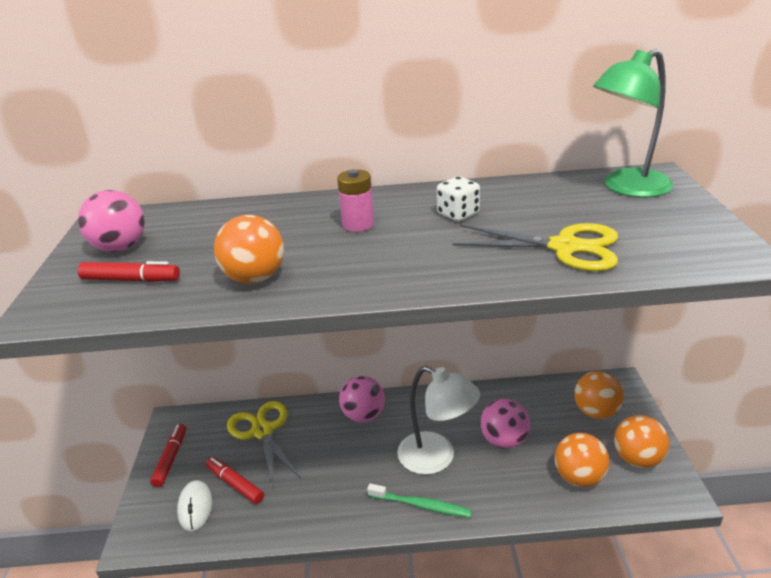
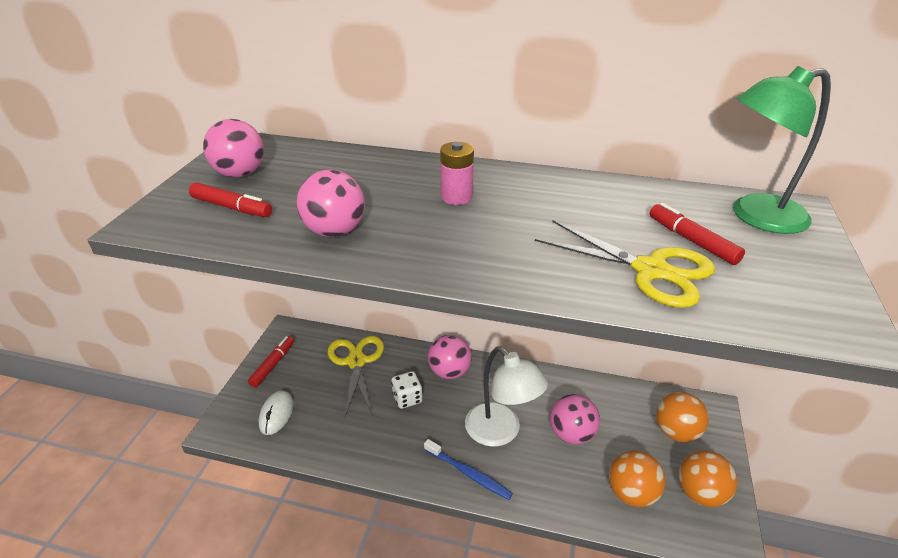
camera: 15 degrees right, 5 degrees up
red marker [206,457,264,504] -> red marker moved to [650,203,745,265]
orange ball [214,215,284,284] -> pink ball [297,170,365,237]
green toothbrush [367,483,472,518] -> blue toothbrush [424,439,513,500]
white dice [437,176,480,221] -> white dice moved to [391,371,422,409]

